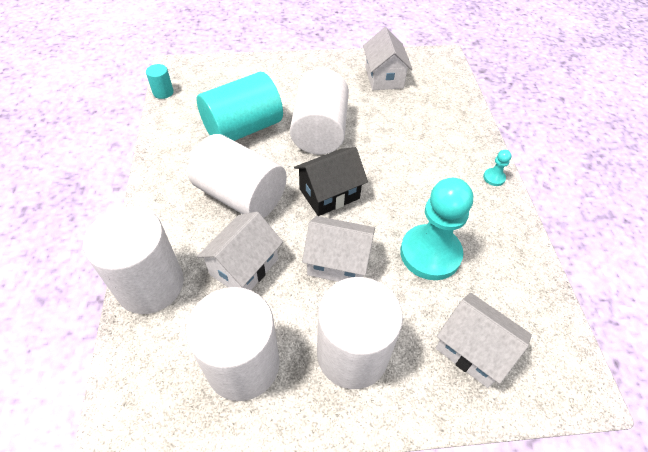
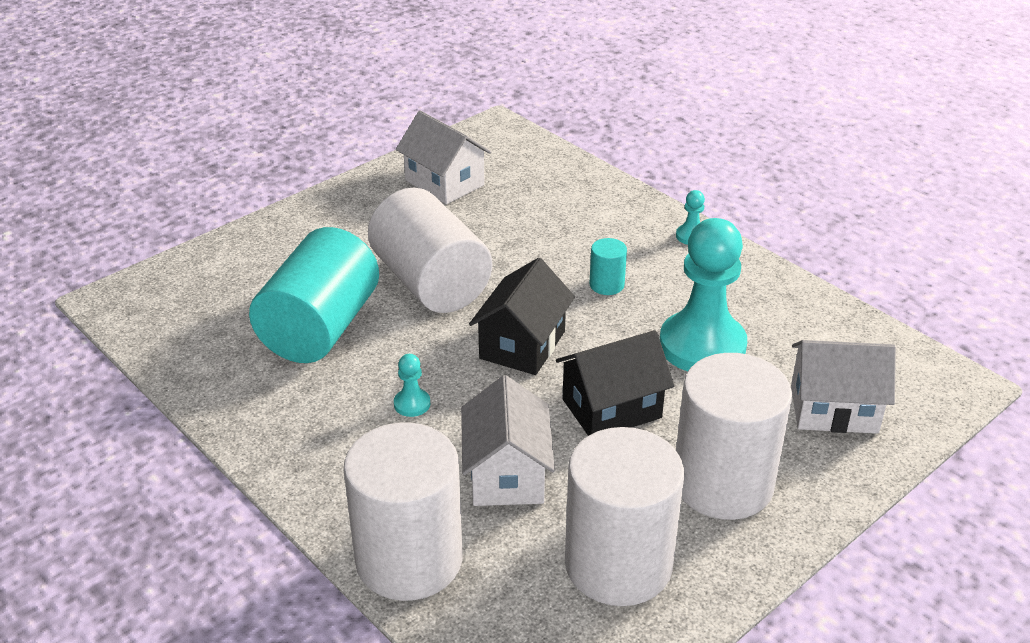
camera: 35 degrees left, 15 degrees down
turquoise cylinder [146,64,173,99] -> turquoise cylinder moved to [590,238,627,295]
white cylinder [188,134,287,218] -> turquoise pawn [394,354,430,417]
white house [302,216,375,282] -> black house [556,330,674,436]

